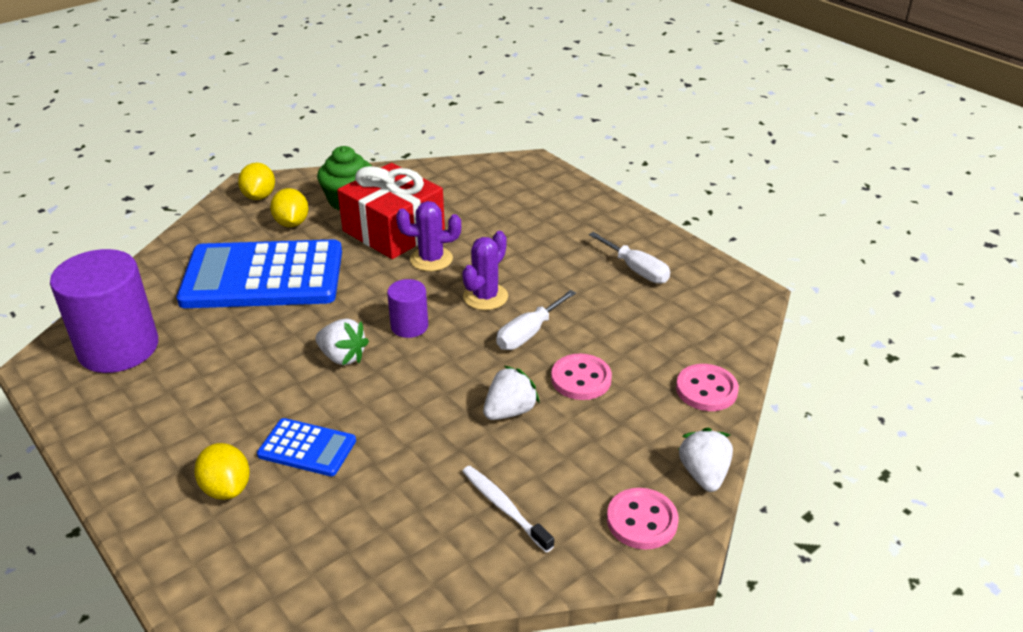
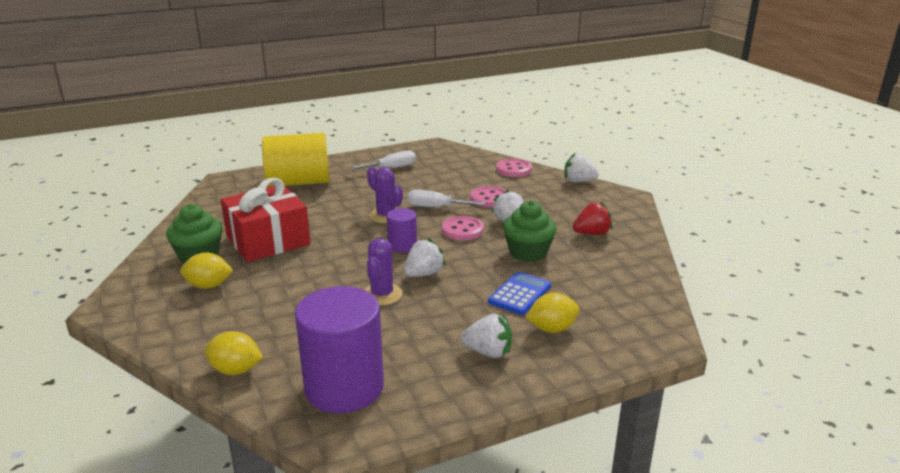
camera: 75 degrees left, 10 degrees down
blue calculator [177,239,342,308] -> none
yellow lemon [238,162,275,200] -> yellow lemon moved to [204,331,263,375]
purple cactus [396,201,461,271] -> purple cactus moved to [364,238,403,306]
white toothbrush [462,466,554,553] -> red strawberry [573,202,613,235]
white screwdriver [496,290,576,350] -> white screwdriver turned 135 degrees clockwise [407,190,486,207]
pink button [607,488,678,549] -> pink button moved to [442,216,484,240]
none -> yellow cylinder [262,133,329,187]
none -> white strawberry [461,314,512,358]
none -> green cupcake [503,201,556,262]

